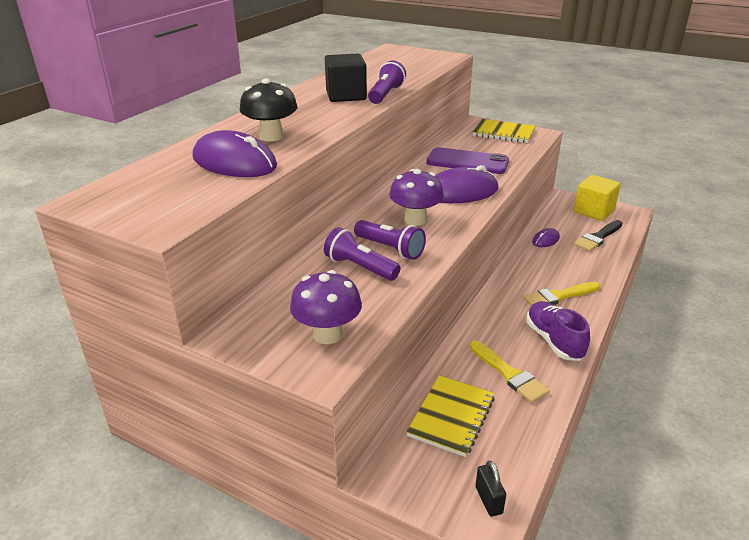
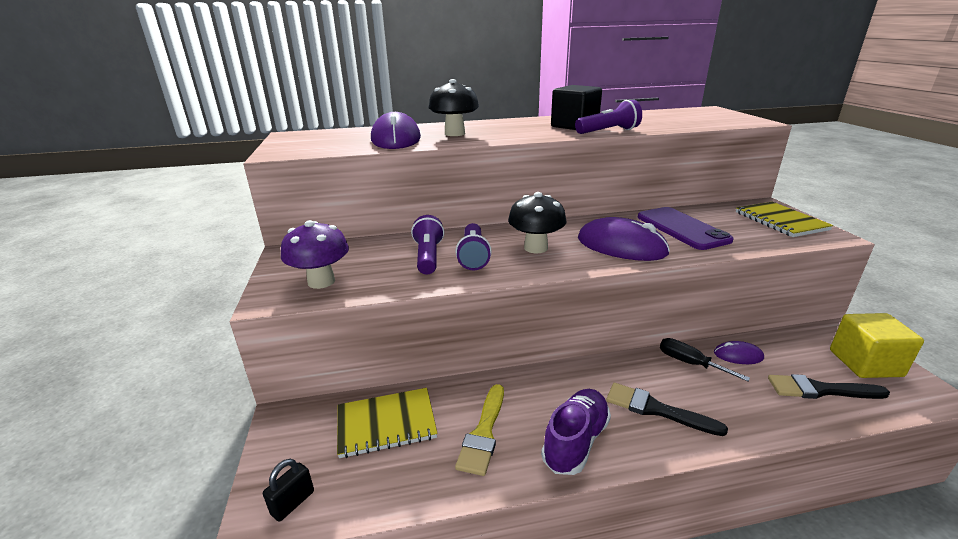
camera: 50 degrees right, 5 degrees down
purple mushroom [390,169,444,226] -> black mushroom [508,192,566,253]
yellow brush [523,282,600,306] -> black brush [606,383,728,436]
none -> black screwdriver [660,338,750,381]

